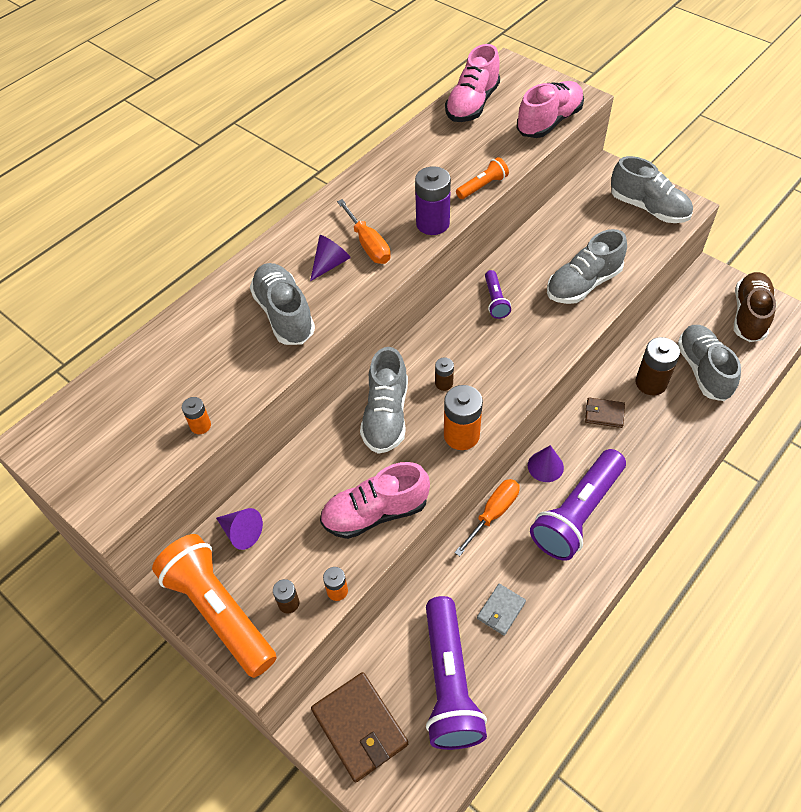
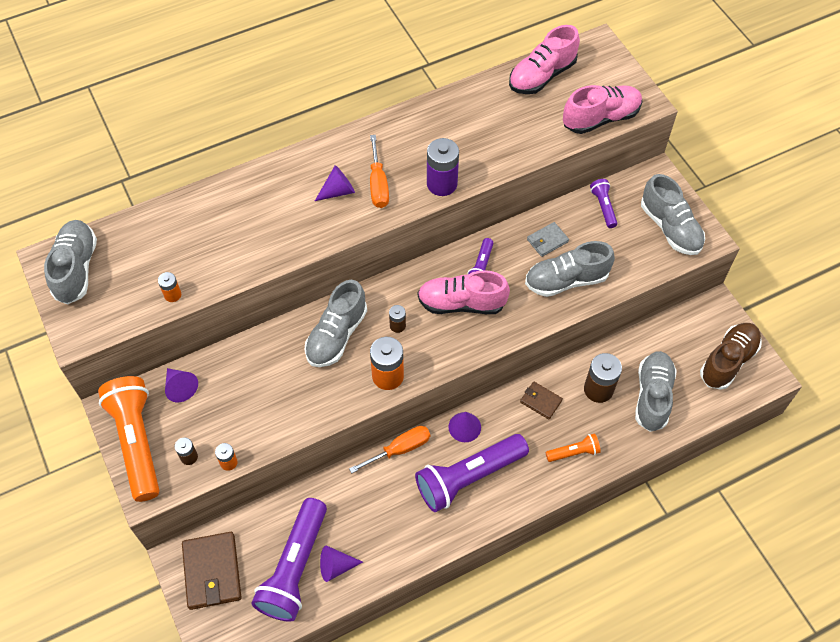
camera: 20 degrees right, 5 degrees up
grey shoe [250,263,315,345] -> grey shoe moved to [44,220,97,305]
pink shoe [320,462,430,539] -> pink shoe moved to [418,270,510,314]
orange flashlight [456,157,509,199] -> orange flashlight moved to [546,433,601,462]
grey wallet [477,584,526,636] -> grey wallet moved to [527,222,569,257]
none -> purple cone [320,546,363,582]
none -> purple flashlight [590,179,617,228]

